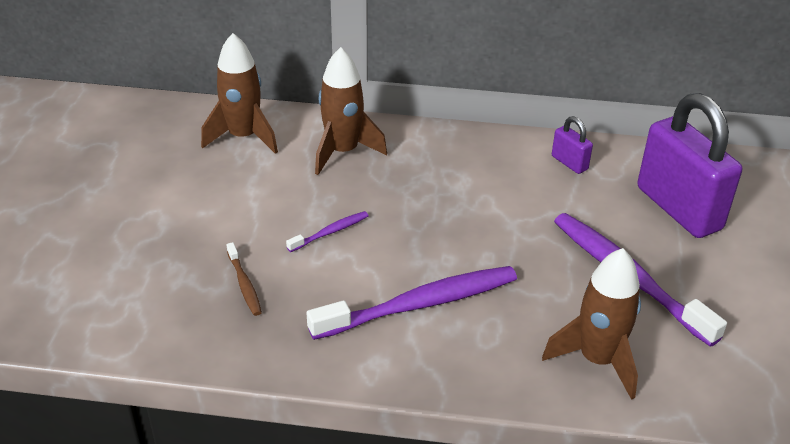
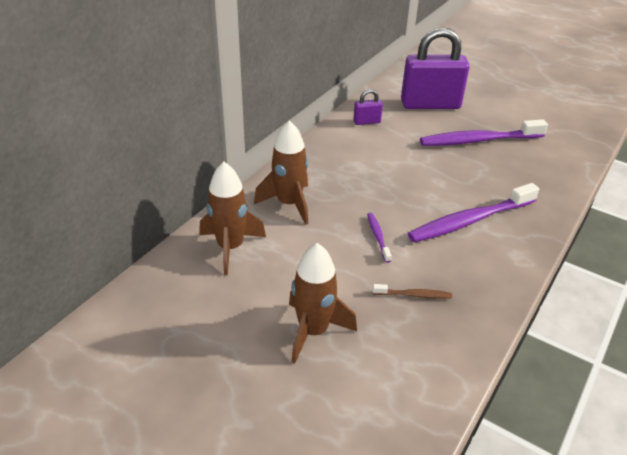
camera: 65 degrees left, 0 degrees up
purple toothbrush [306,266,517,340] -> purple toothbrush turned 120 degrees counterclockwise [408,183,539,242]
brown rocket [542,248,641,400] -> brown rocket moved to [289,243,357,364]

